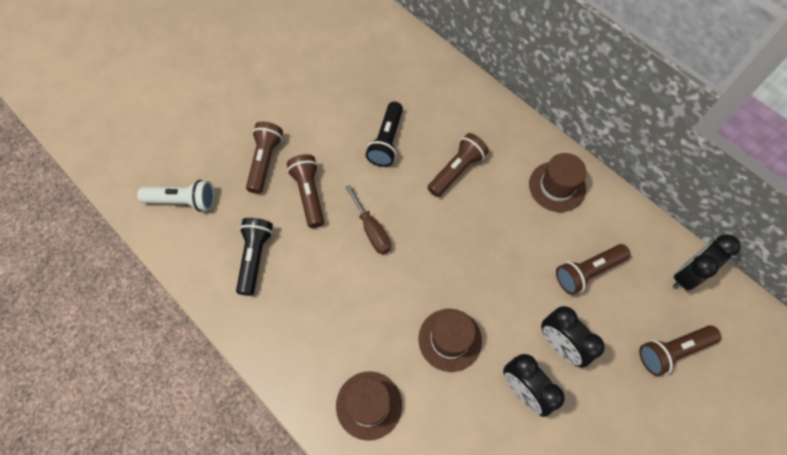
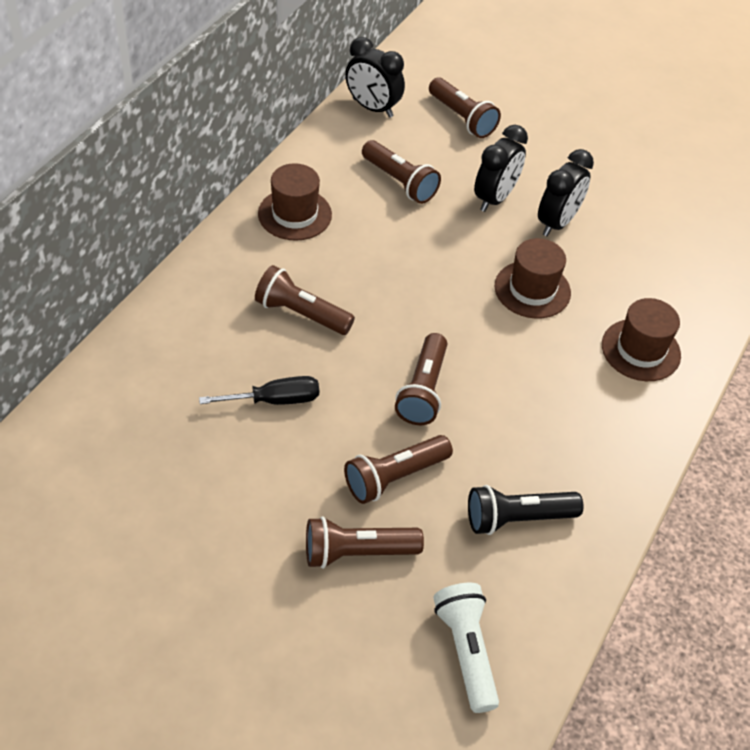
camera: 110 degrees left, 15 degrees down
brown screwdriver [345,184,391,254] -> brown flashlight [395,333,447,425]
black flashlight [366,101,403,167] -> black screwdriver [199,376,319,405]

